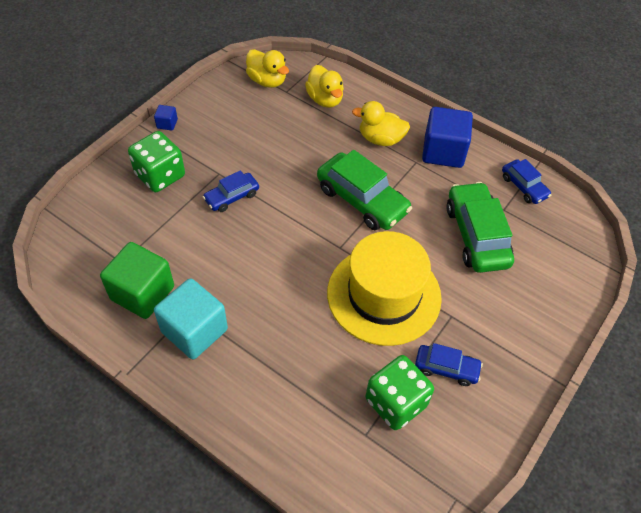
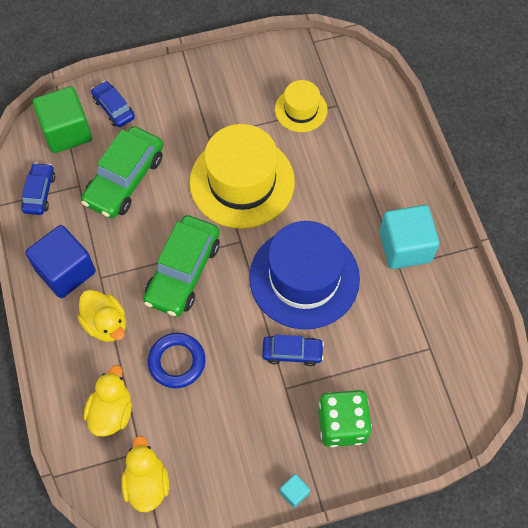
camera: 140 degrees left, 10 degrees up
green cube [100,242,174,319] -> green cube moved to [33,86,92,153]
blue cube [154,105,178,131] -> turquoise cube [280,474,310,508]
green car [317,150,412,230] -> green car turned 150 degrees counterclockwise [143,215,220,317]
green dice [366,355,434,430] -> yellow hat [275,80,328,132]
blue car [415,343,483,386] -> blue car moved to [91,81,135,127]
none -> blue ring [148,333,206,388]
none -> blue hat [249,221,360,330]

